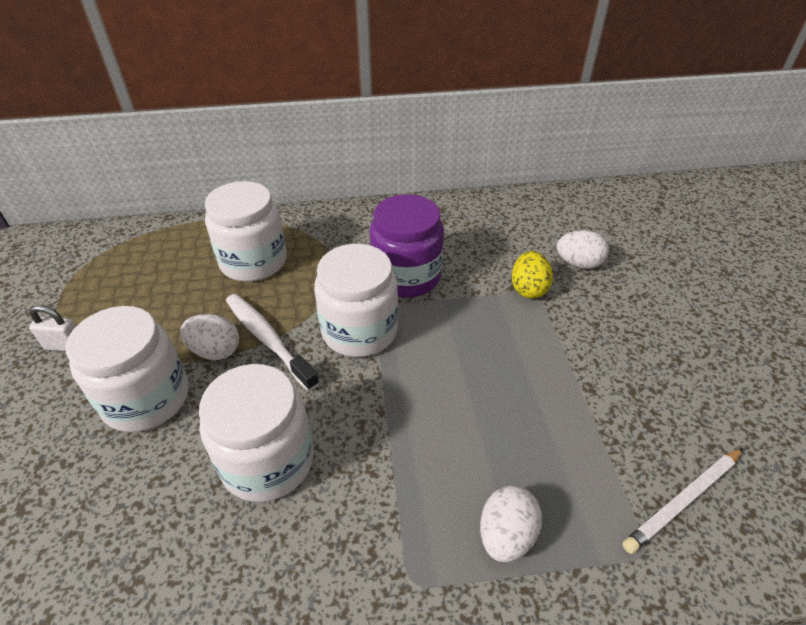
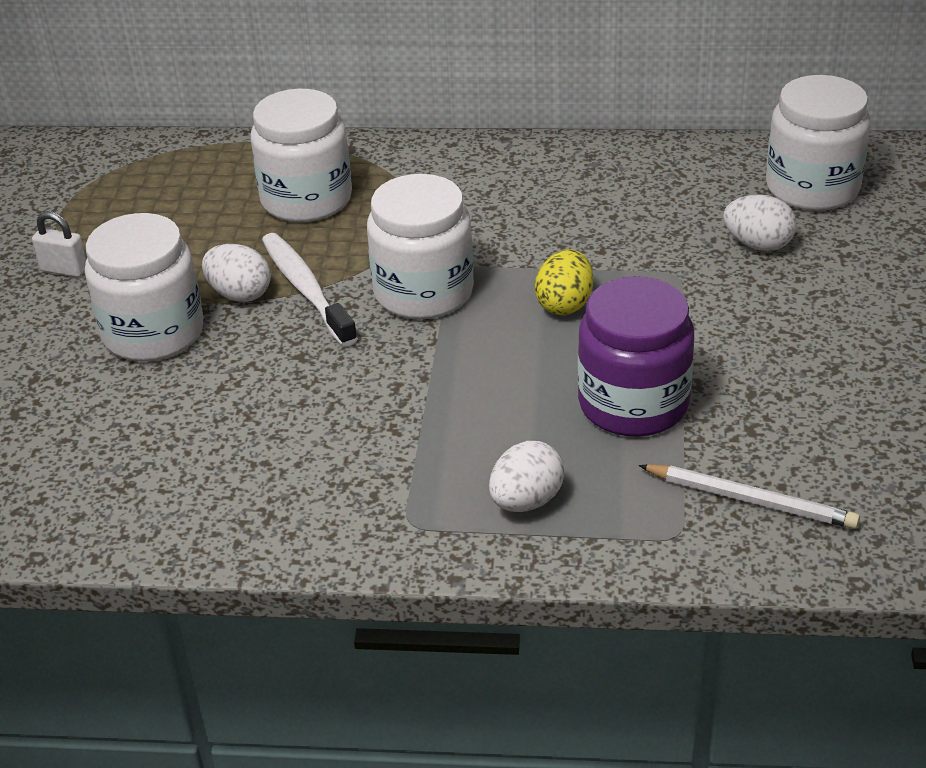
camera: 15 degrees right, 5 degrees down
white jar [199,364,314,502] -> white jar moved to [766,75,871,211]
purple jar [370,194,444,298] -> purple jar moved to [578,276,694,437]
yellow egg [512,251,553,299] -> yellow egg moved to [535,249,593,315]
white pencil [622,448,743,554] -> white pencil turned 135 degrees counterclockwise [639,464,860,529]

